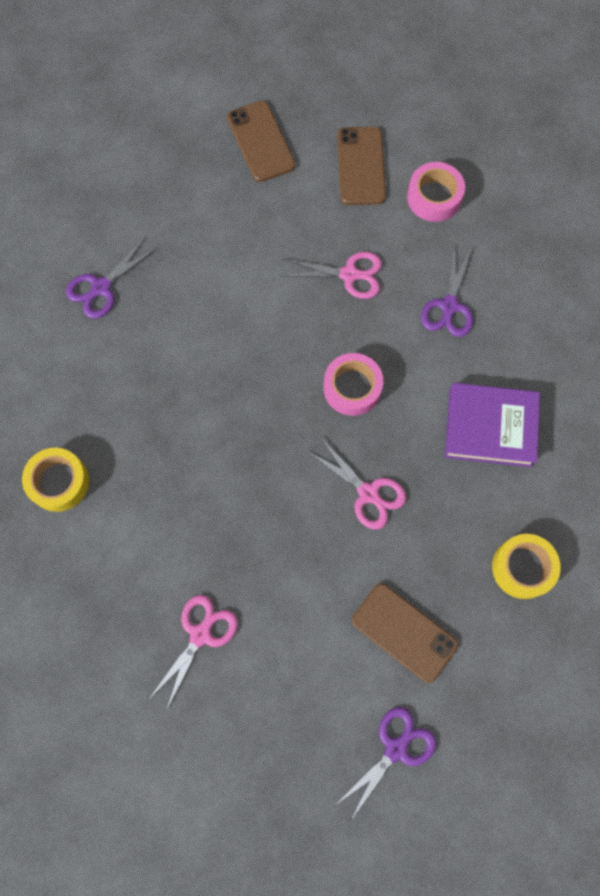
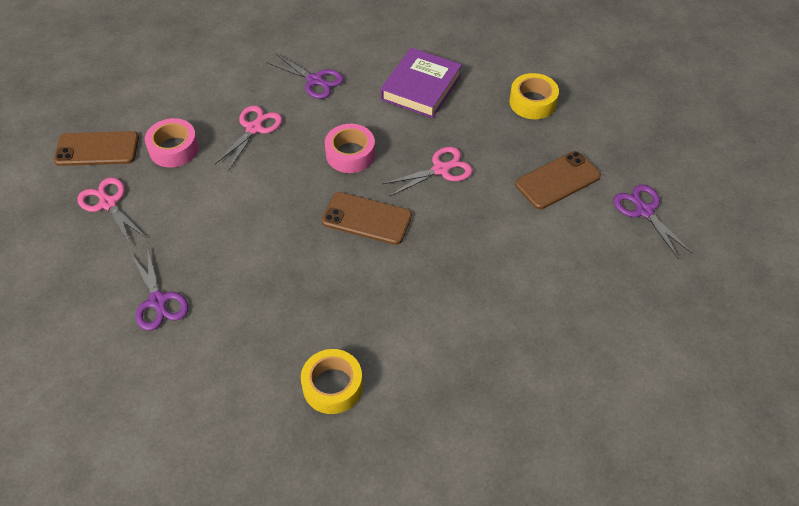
camera: 70 degrees left, 20 degrees down
pink scissors [149,595,238,709] -> pink scissors moved to [77,177,147,245]
brown phone [337,127,386,205] -> brown phone moved to [322,192,412,245]
pink tape [407,162,465,222] -> pink tape moved to [145,118,199,168]

